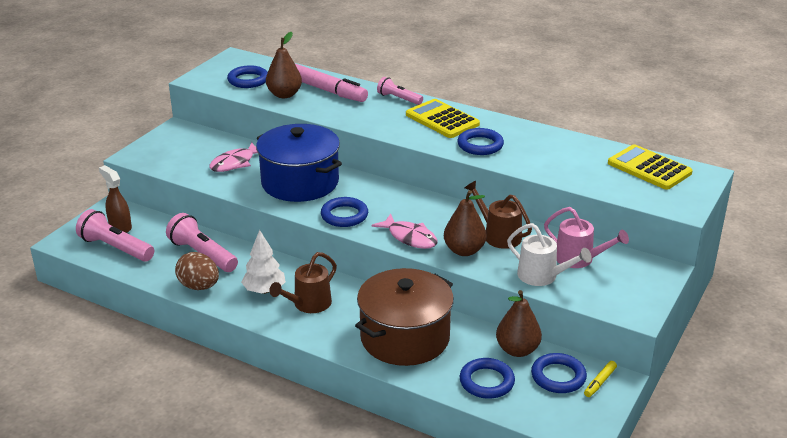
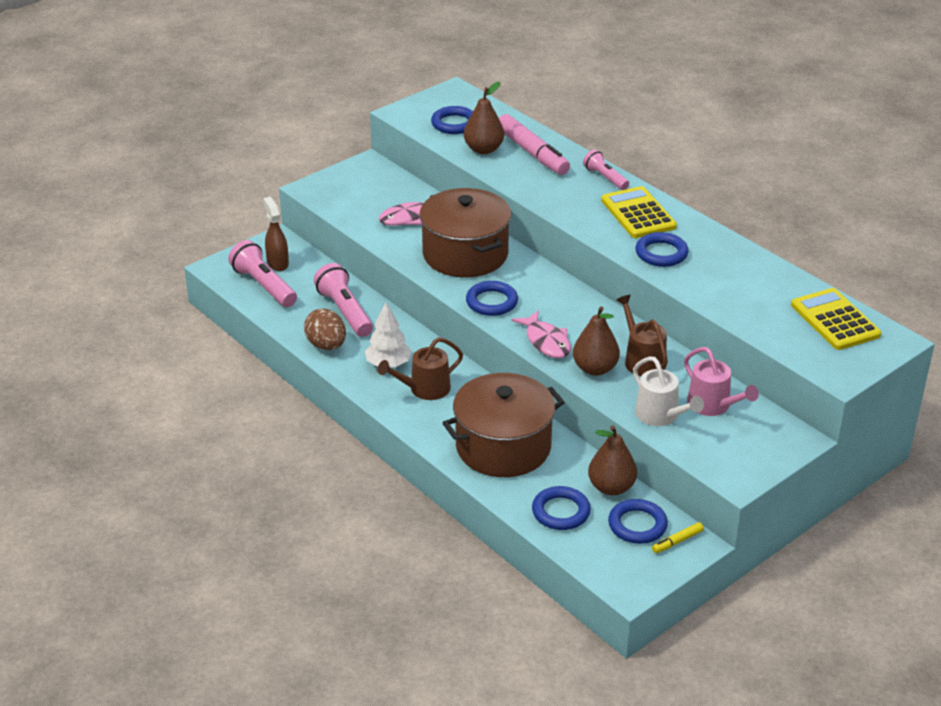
camera: 20 degrees right, 5 degrees up
blue pot [256,124,342,202] -> brown pot [419,188,511,277]

